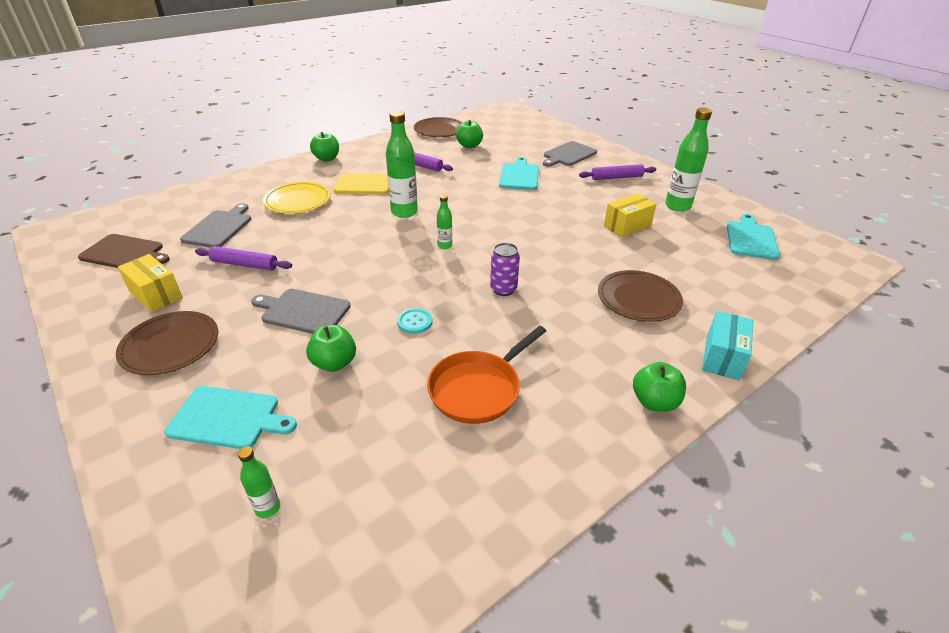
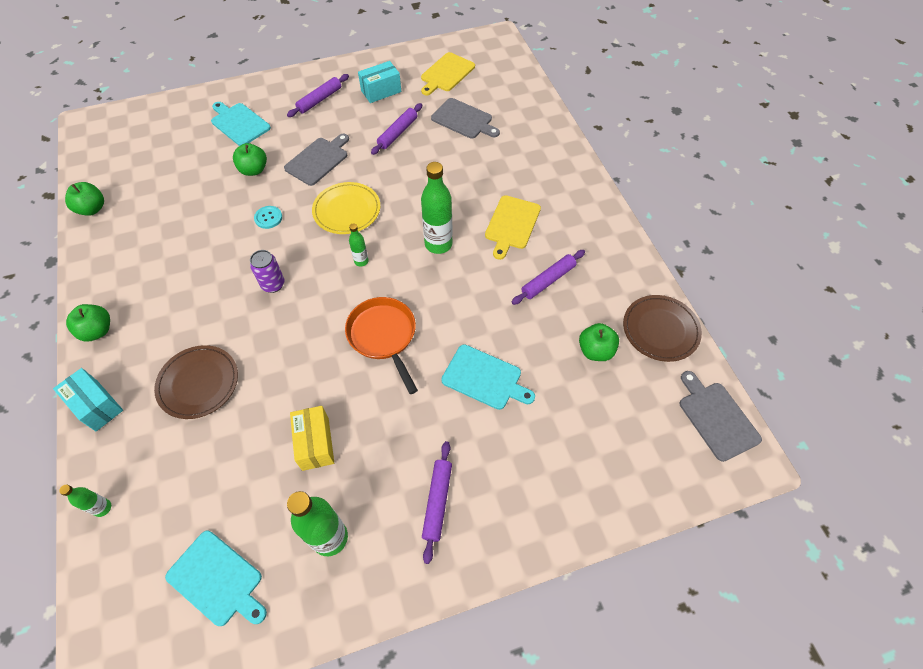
camera: 110 degrees right, 20 degrees up
brown cutting board [78,234,170,268] -> yellow cutting board [421,52,475,95]
brown plate [116,311,218,375] -> purple rolling pin [287,74,349,117]
yellow box [118,254,183,312] -> turquoise box [358,61,401,103]
turquoise cutting board [164,386,297,449] -> turquoise cutting board turned 105 degrees clockwise [211,102,271,146]
green bottle [238,446,280,518] -> green bottle moved to [59,485,111,517]
yellow plate [263,182,331,214] -> yellow plate moved to [312,182,380,234]
green apple [310,132,339,161] -> green apple moved to [65,182,104,216]
orange pan [427,326,546,424] -> orange pan moved to [345,297,418,394]
grey cutting board [543,141,597,167] -> grey cutting board moved to [680,371,762,462]

